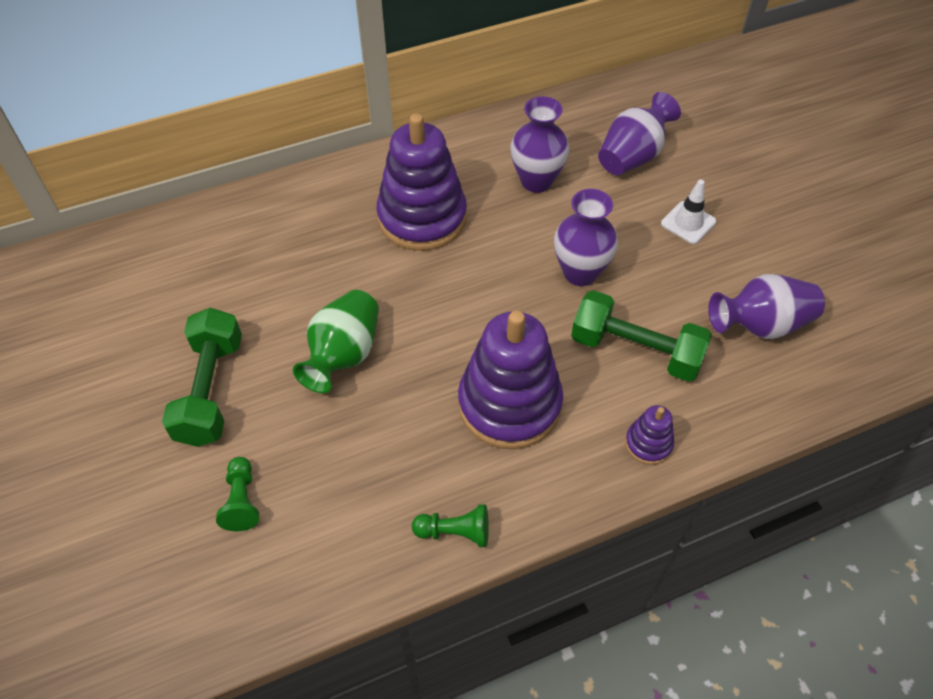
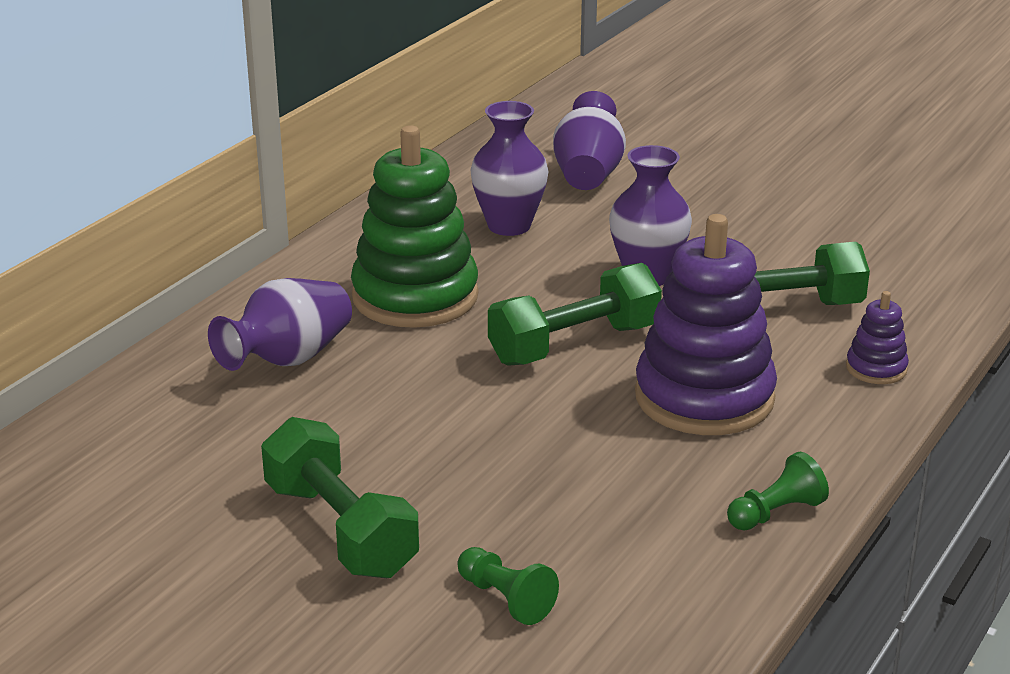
camera: 35 degrees left, 25 degrees down
green vase [293,290,379,393] -> none
purple stacking toy [377,114,467,251] -> green stacking toy [351,125,479,328]
white traffic cone [661,180,716,244] -> none
purple vase [708,274,825,339] -> purple vase moved to [208,278,352,371]
none -> green dumbbell [488,263,662,366]

